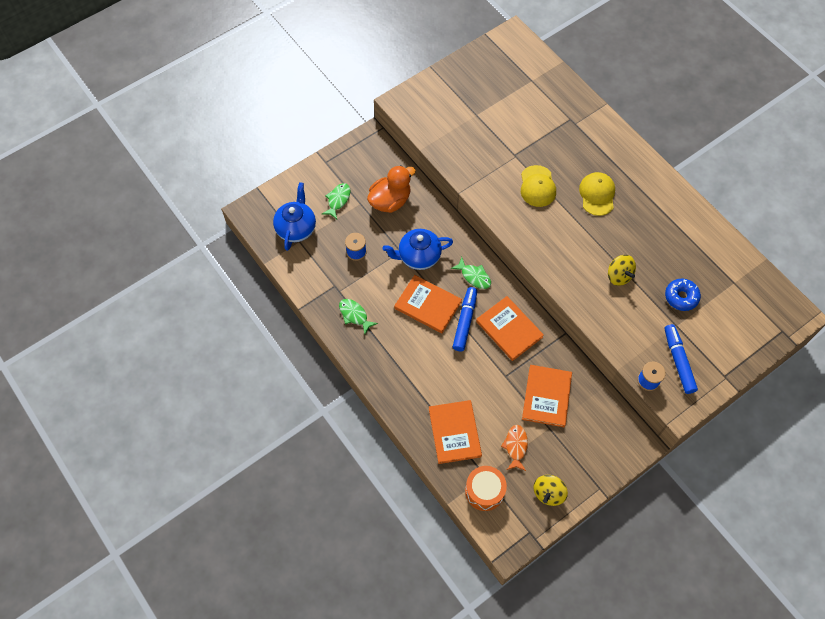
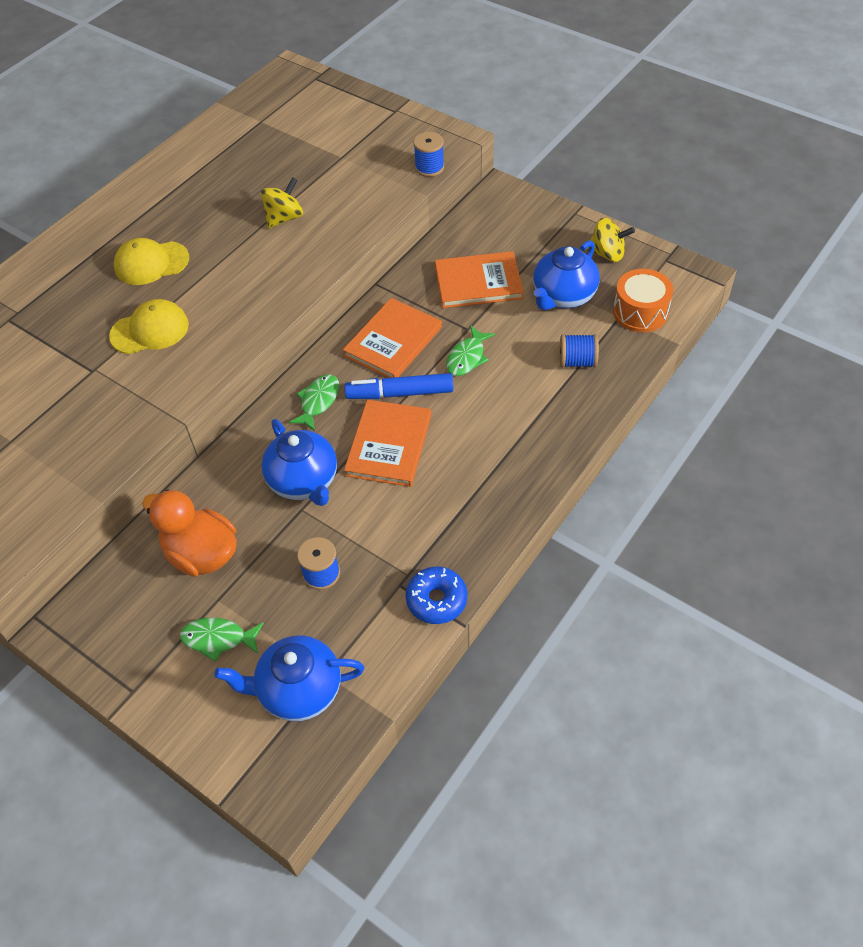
camera: 105 degrees left, 10 degrees down
green fish [339,299,378,334] -> green fish moved to [446,325,495,376]
orange book [429,400,482,464] -> blue spool [559,334,599,368]
orange fish [501,425,528,471] -> blue teapot [533,240,600,310]
blue marker [664,324,698,394] -> none
blue donut [665,279,701,311] -> blue donut moved to [406,567,467,624]

